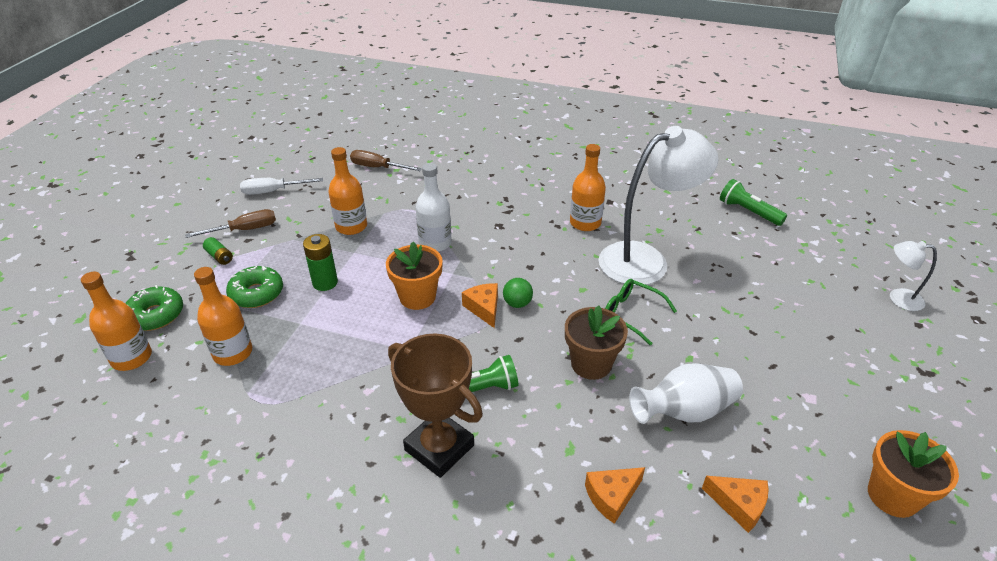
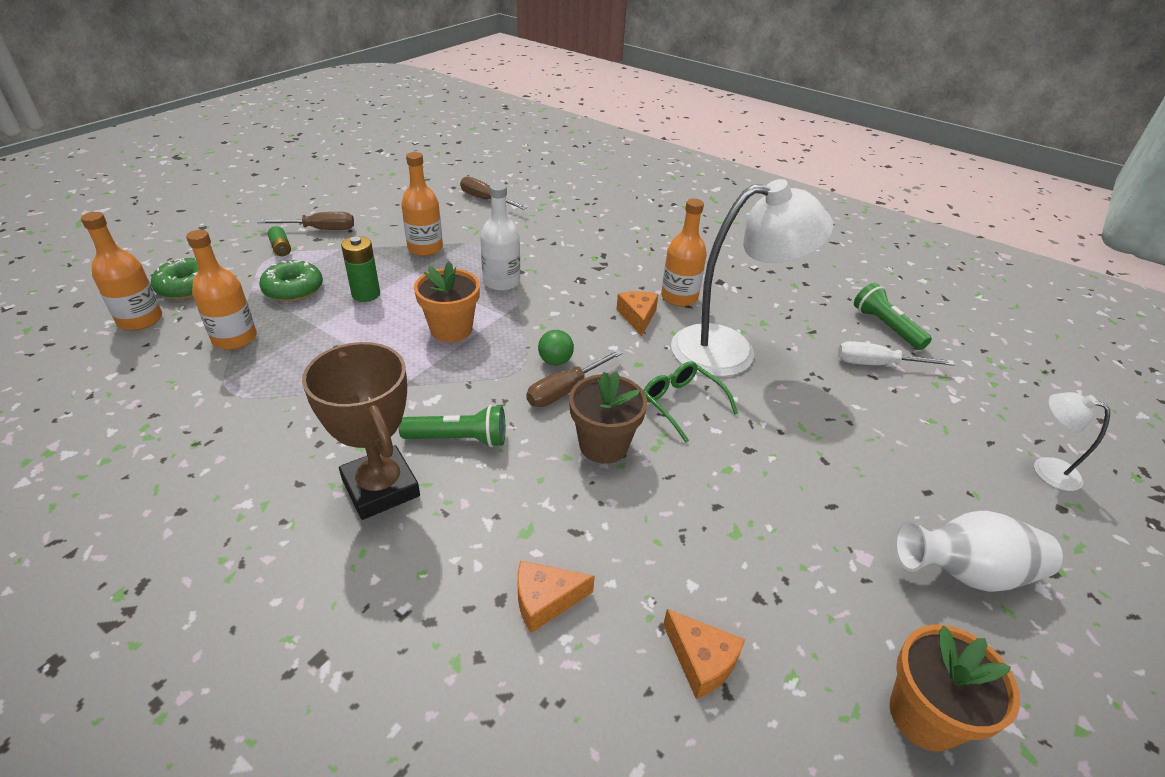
camera: 15 degrees right, 0 degrees up
white screwdriver [240,178,323,195] -> white screwdriver moved to [838,341,955,366]
orange cheese [462,283,498,328] -> orange cheese moved to [616,291,659,336]
white vase [629,363,743,424] -> white vase moved to [895,511,1063,592]
none -> brown screwdriver [527,350,623,407]

